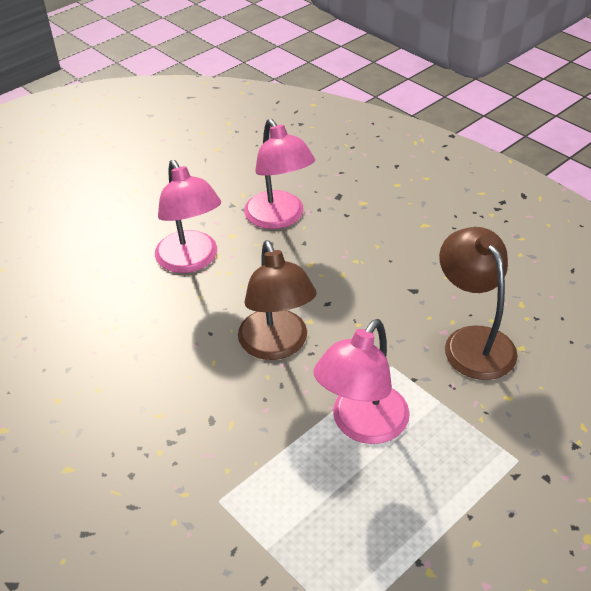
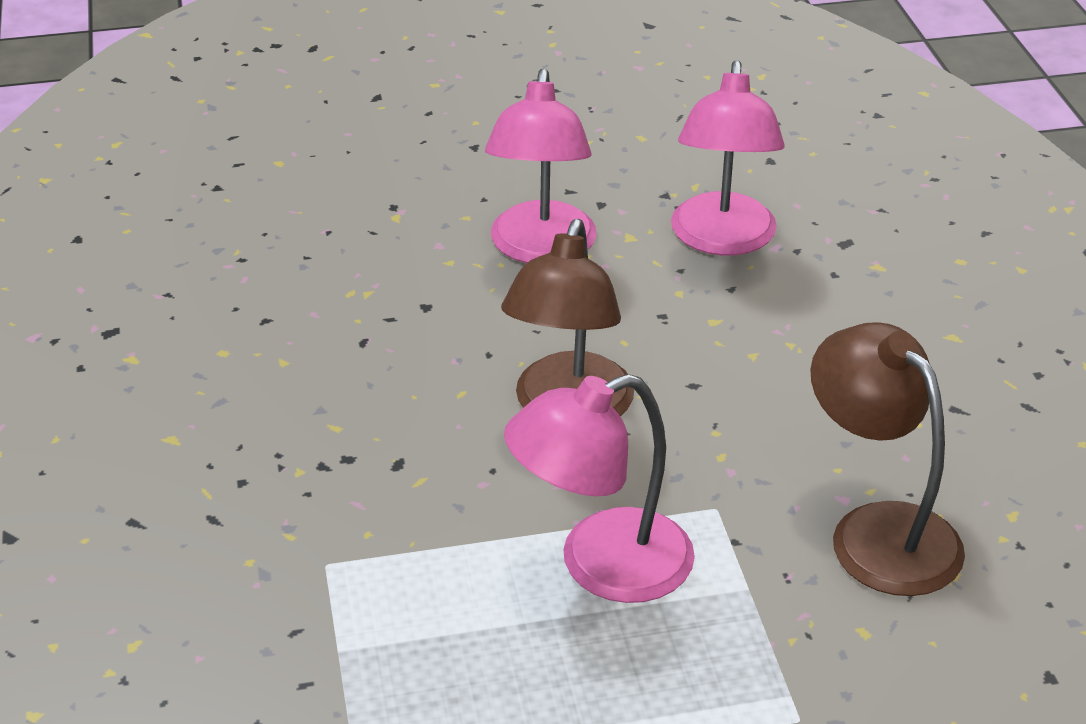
camera: 30 degrees right, 5 degrees down
brown lamp [439,227,518,380] -> brown lamp turned 45 degrees counterclockwise [811,322,965,596]

